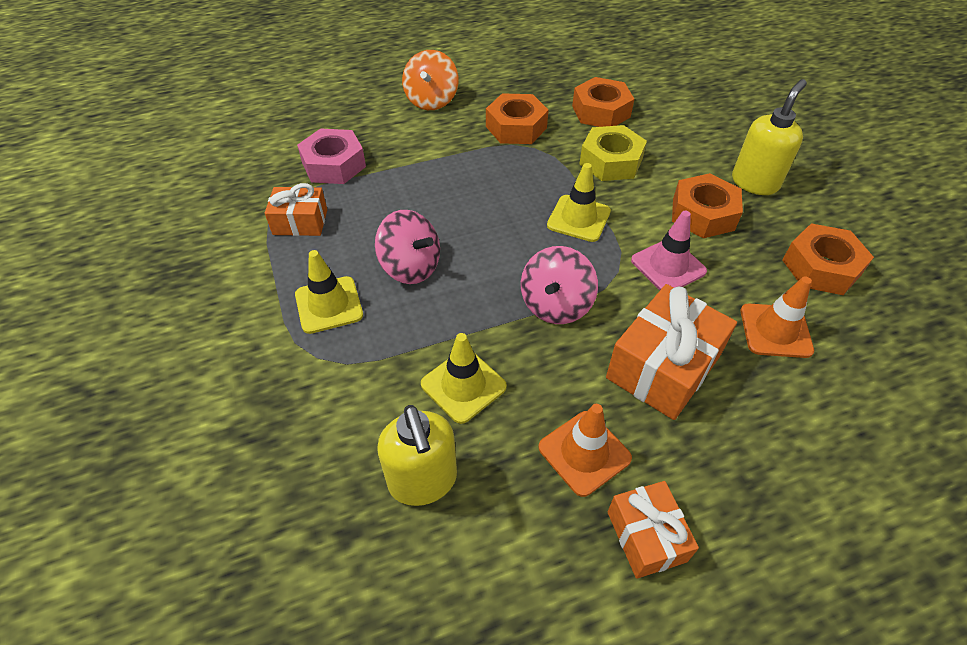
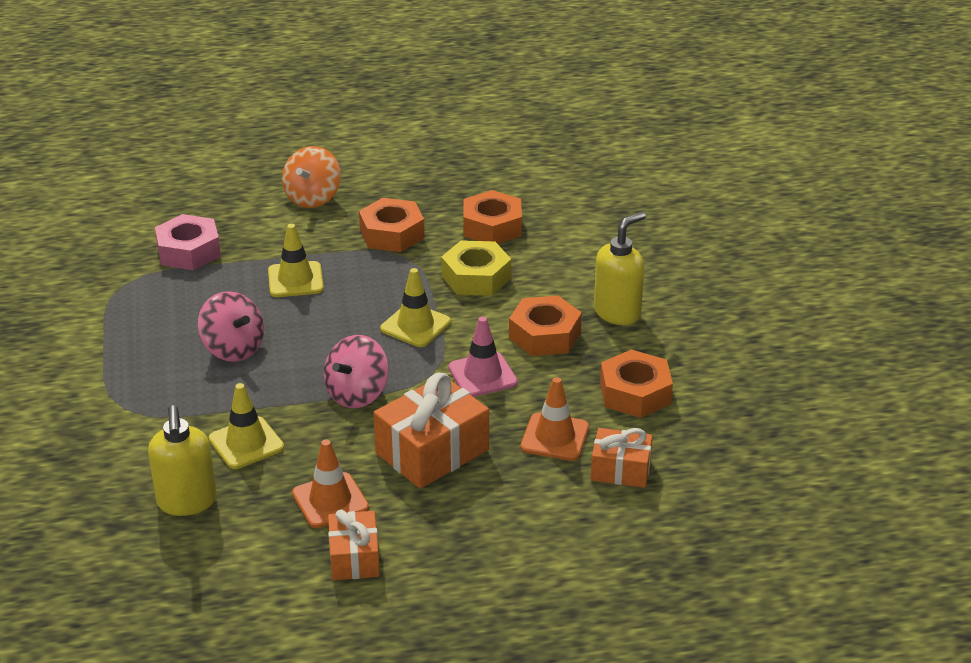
camera: 10 degrees right, 15 degrees down
orange gift [265,183,327,236] -> orange gift moved to [591,428,653,488]
yellow traffic cone [295,250,363,334] -> yellow traffic cone moved to [268,224,324,297]

